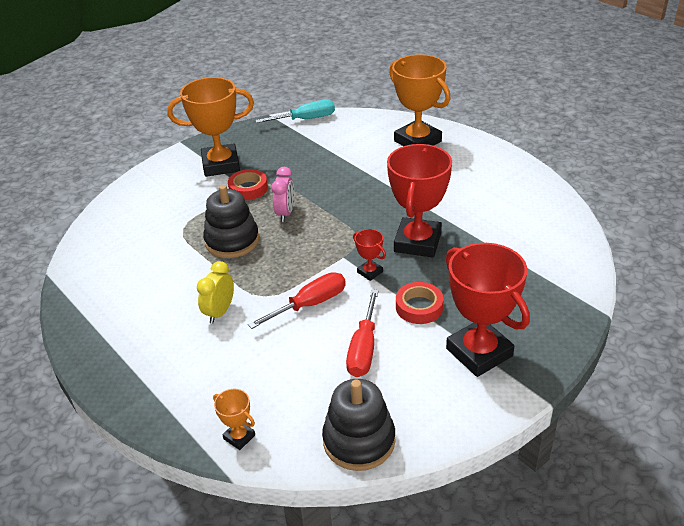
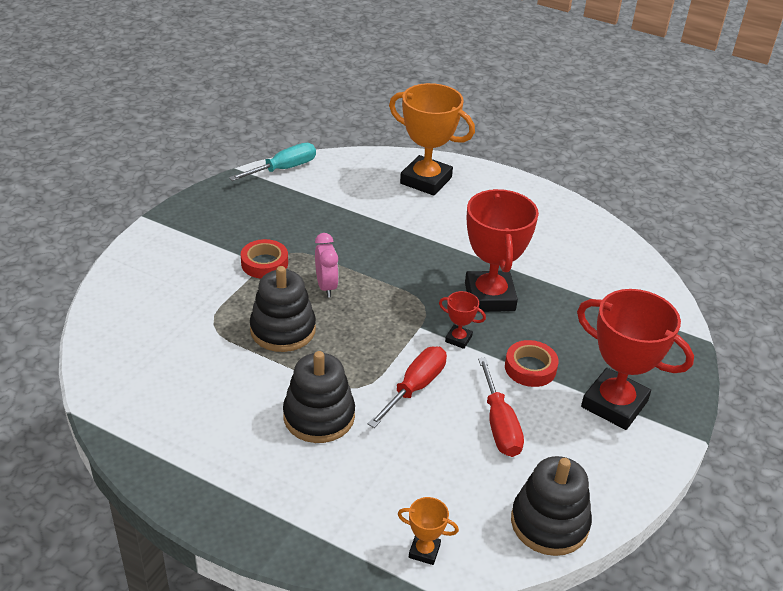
camera: 25 degrees left, 0 degrees up
orange trophy [167,77,254,177] -> none
yellow clock [197,261,234,323] -> black stacking toy [283,351,355,443]

